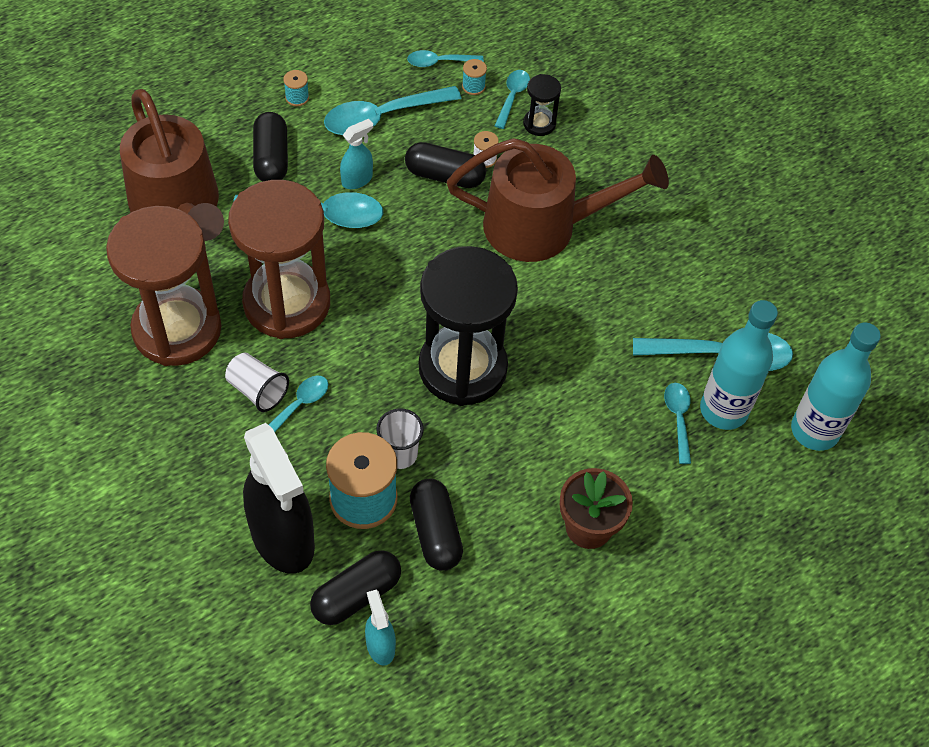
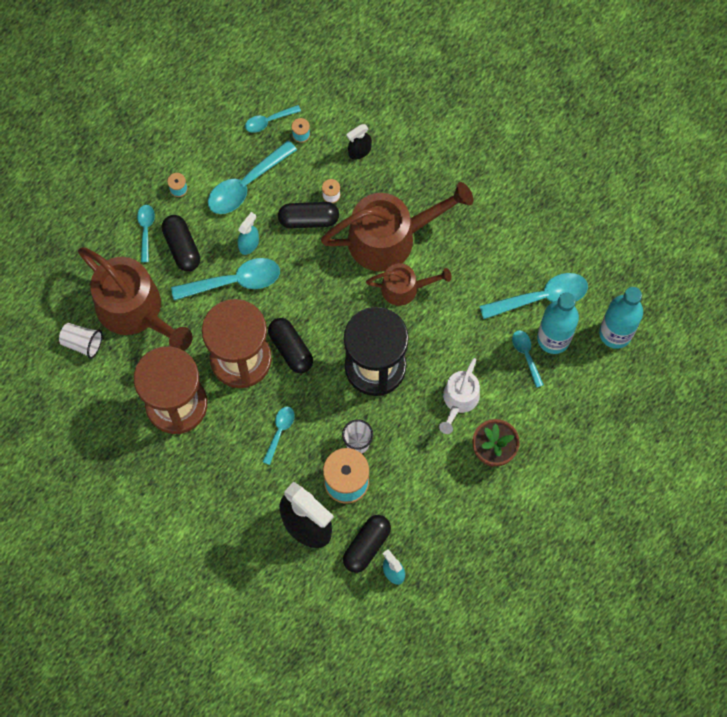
camera: 15 degrees left, 15 degrees up
white cup [225,353,289,412] -> white cup moved to [59,323,102,359]
black capsule [410,479,463,570] -> black capsule moved to [268,318,313,373]
turquoise spoon [495,70,530,129] -> turquoise spoon moved to [137,205,155,262]
black hourglass [523,74,561,136] -> black spray bottle [347,124,372,159]
none -> brown watering can [366,263,452,306]
none -> white watering can [439,358,480,434]

